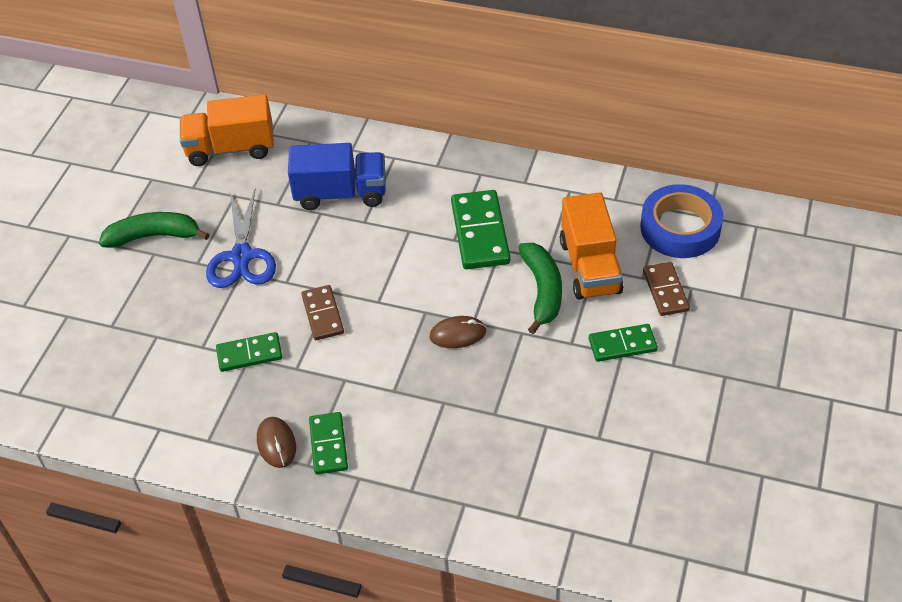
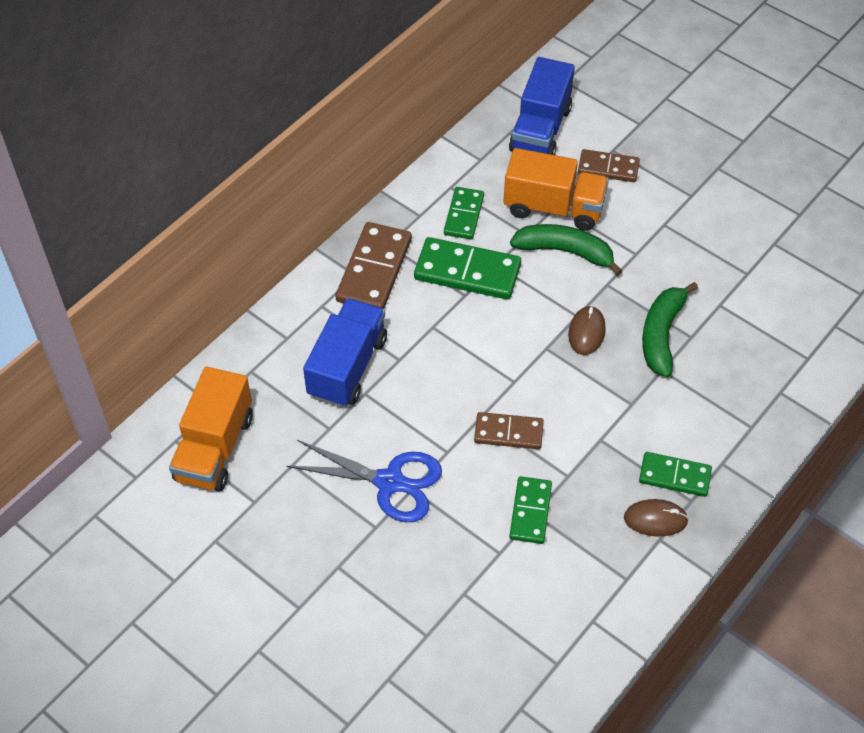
camera: 70 degrees left, 5 degrees up
green banana [99,212,210,247] -> green banana moved to [642,282,698,377]
green domino [589,324,658,362] -> green domino moved to [444,187,484,239]
blue tape [640,184,723,258] -> blue truck [509,57,575,155]
none -> brown domino [335,222,412,309]

